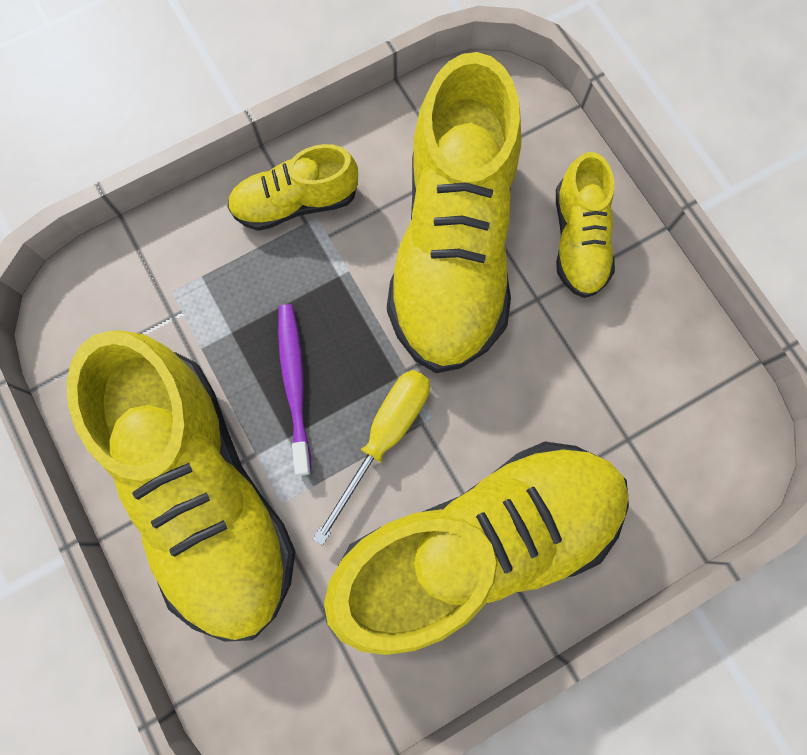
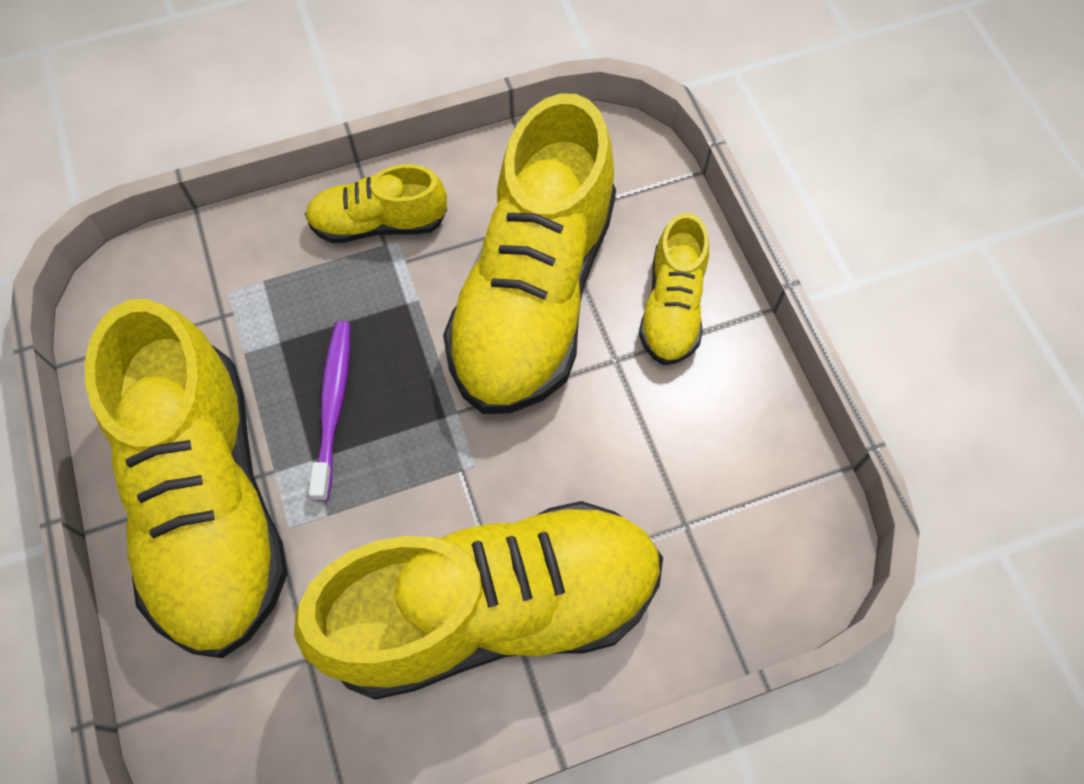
camera: 10 degrees right, 10 degrees down
yellow screwdriver [313,370,430,546] -> none

